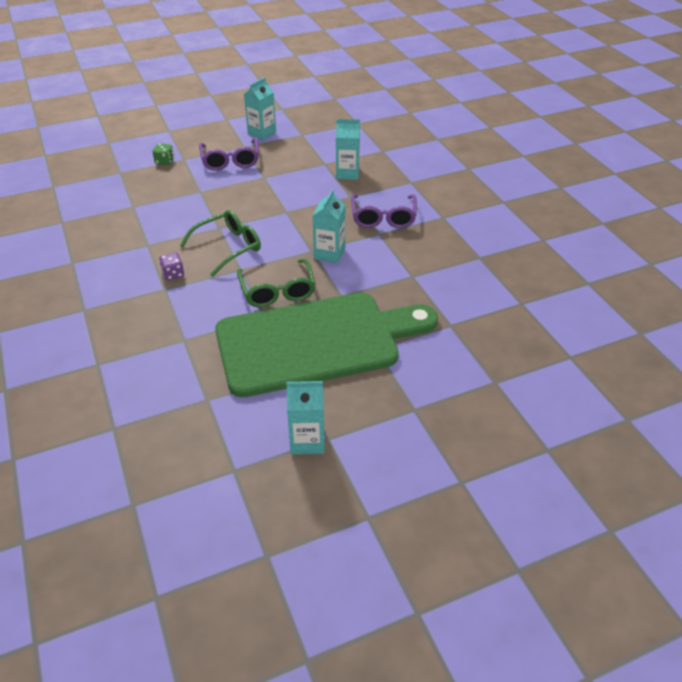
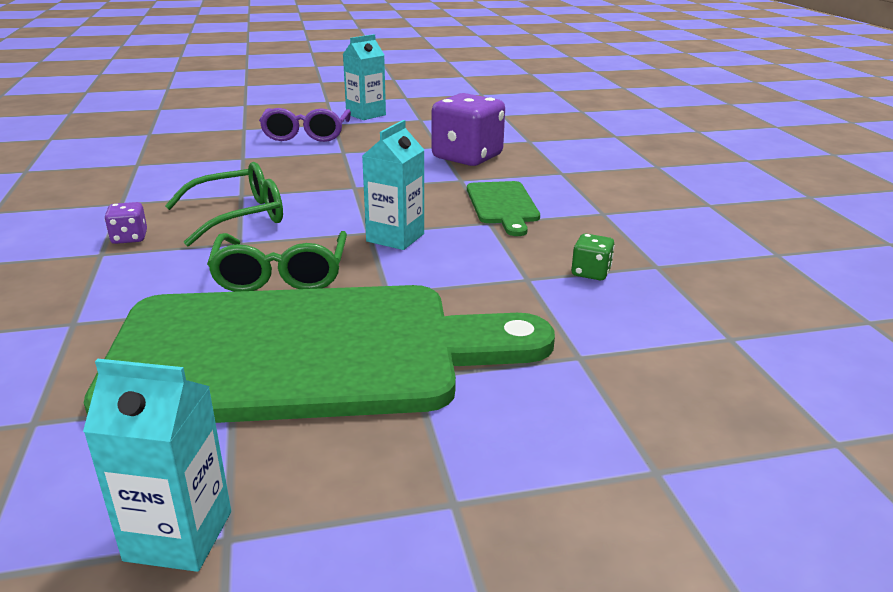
camera: 10 degrees right, 15 degrees down
green dice [152,143,174,165] -> green dice moved to [571,234,615,280]
turquoise carton [336,119,360,180] -> purple dice [432,93,505,166]
purple glasses [351,194,417,228] -> green cutting board [467,181,540,236]

